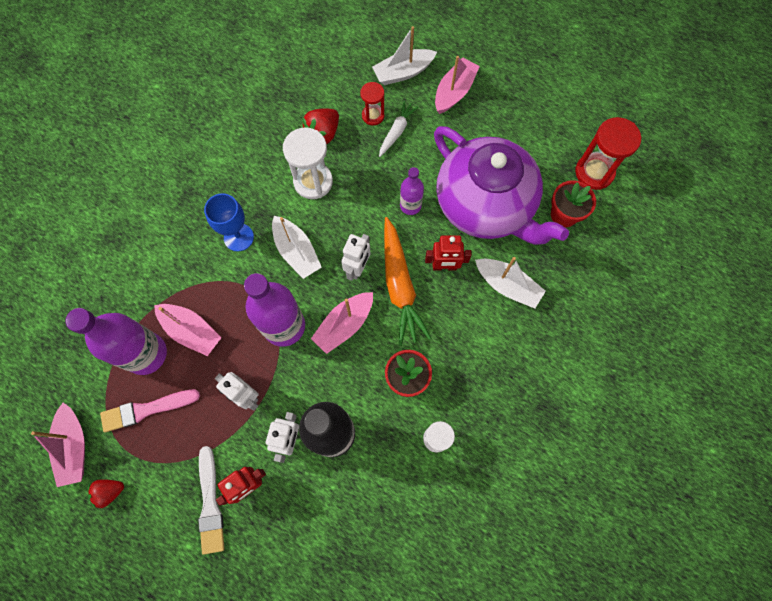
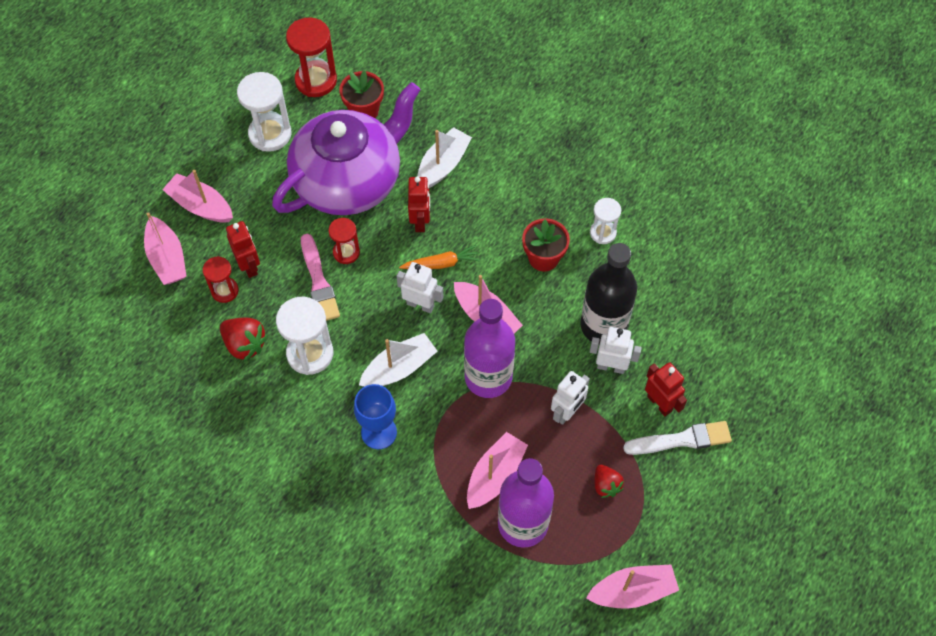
camera: 90 degrees left, 10 degrees down
red strawberry [88,479,124,508] -> red strawberry moved to [595,465,624,498]
pink brush [100,389,200,432] -> pink brush moved to [301,234,340,321]
white boat [372,26,437,85] -> pink boat [144,212,187,285]
white carrot [379,100,418,157] -> red robot [226,221,260,278]
orange carrot [384,217,431,346] -> orange carrot [399,245,480,269], size x0.55
purple bottle [400,167,424,215] -> red hourglass [329,218,360,264]
none -> white hourglass [237,72,291,152]

